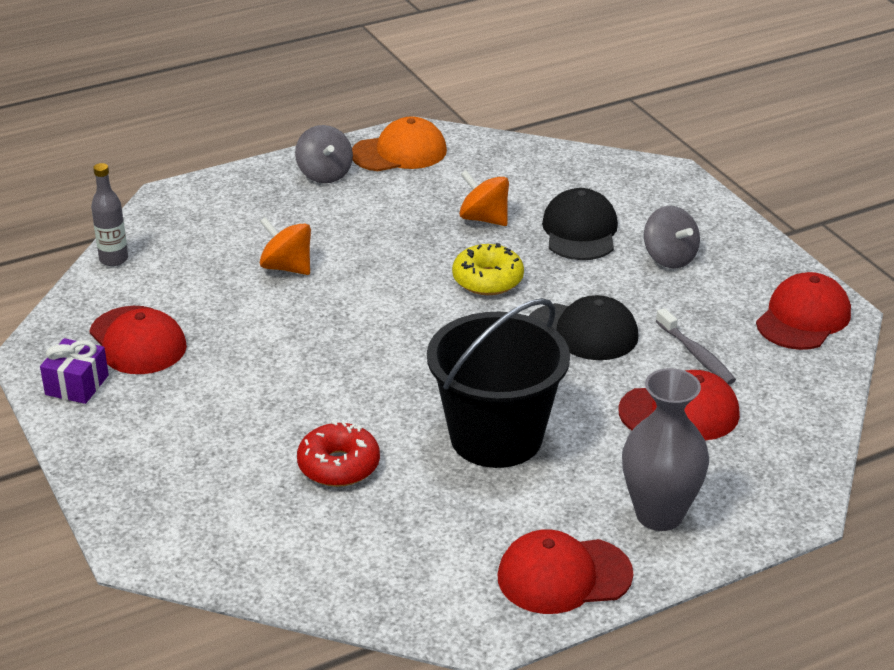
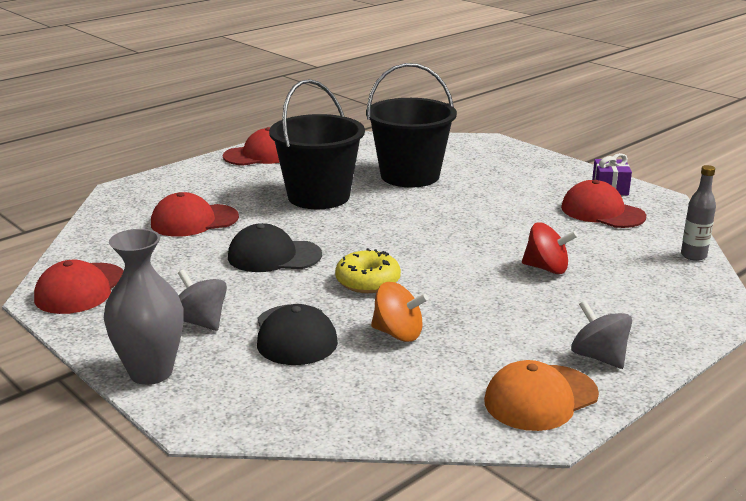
camera: 165 degrees right, 10 degrees down
orange spinning top [260,217,311,275] -> red spinning top [522,222,578,274]
red donut [297,421,380,487] -> black bucket [366,63,457,188]
grey vase [622,368,709,531] -> grey vase moved to [104,229,184,385]
grey toothbrush [656,308,736,385] -> none

